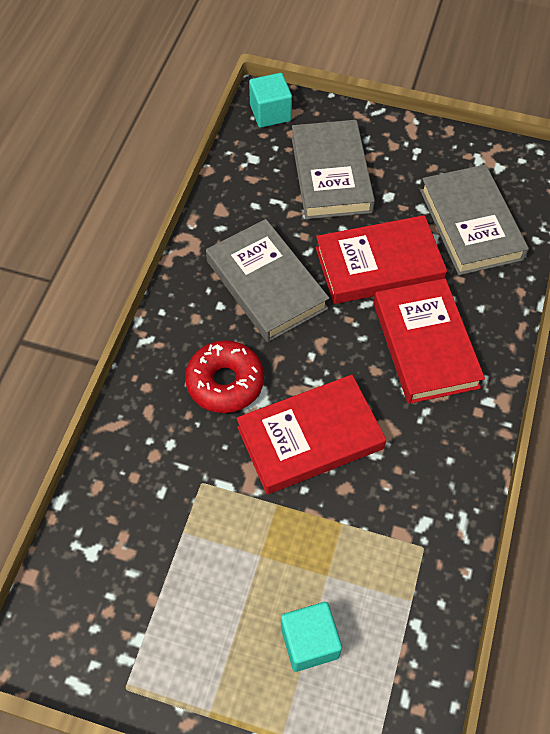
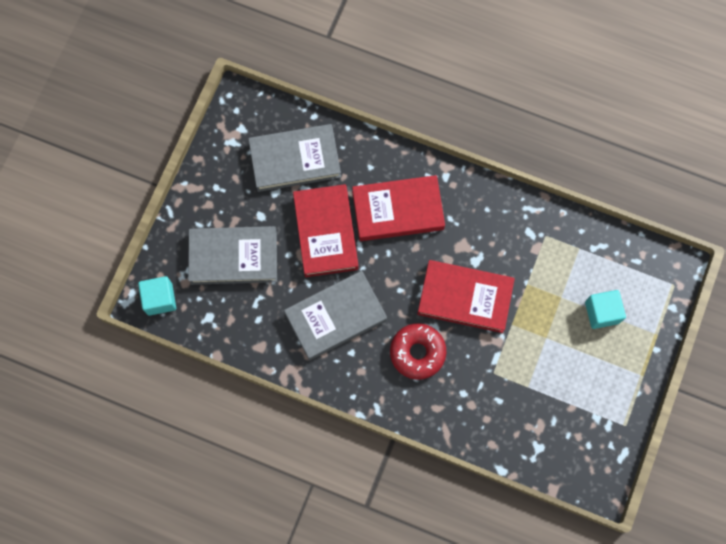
camera: 85 degrees left, 15 degrees up
red book [236,375,386,494] -> red book turned 60 degrees counterclockwise [417,260,515,333]

